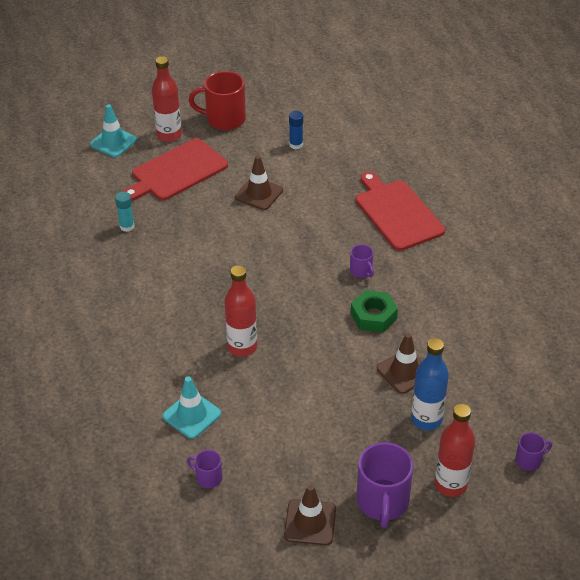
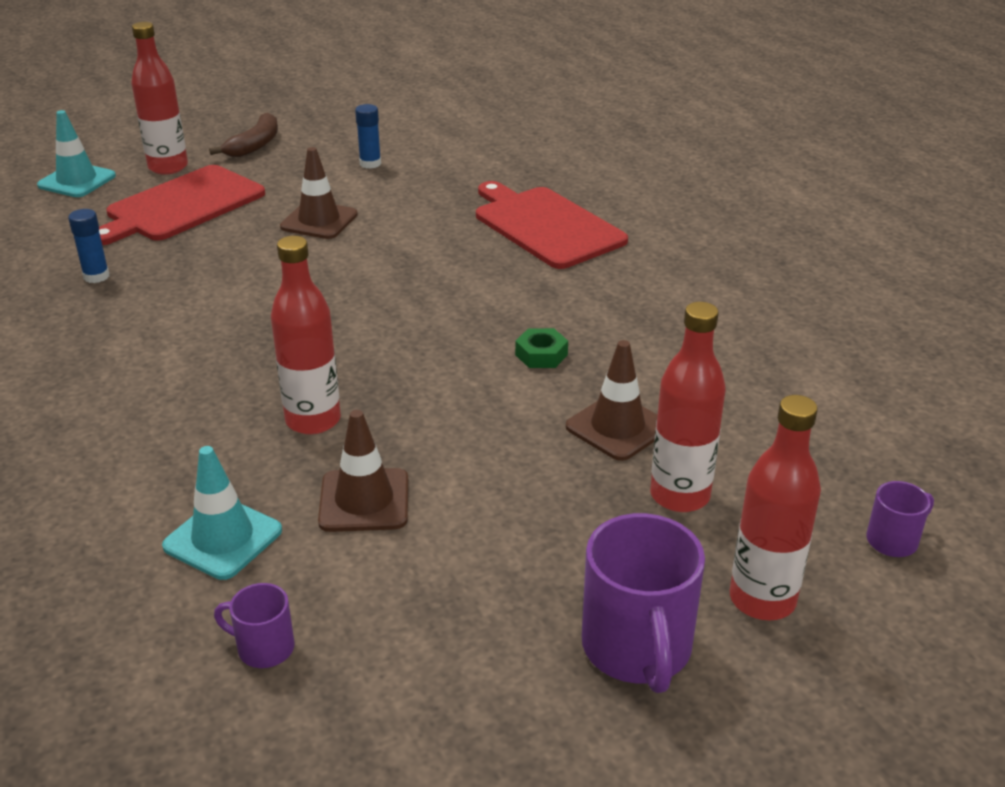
camera: 10 degrees left, 10 degrees down
turquoise glue stick [115,192,134,232] -> blue glue stick [68,209,109,283]
red mug [189,71,246,130] -> brown banana [209,112,278,157]
brown traffic cone [284,485,336,545] -> brown traffic cone moved to [318,410,408,532]
purple mug [350,244,374,278] -> none
green nut [351,290,398,332] -> green nut [515,328,568,368], size x0.64
blue bottle [411,338,449,430] -> red bottle [650,302,726,512]

